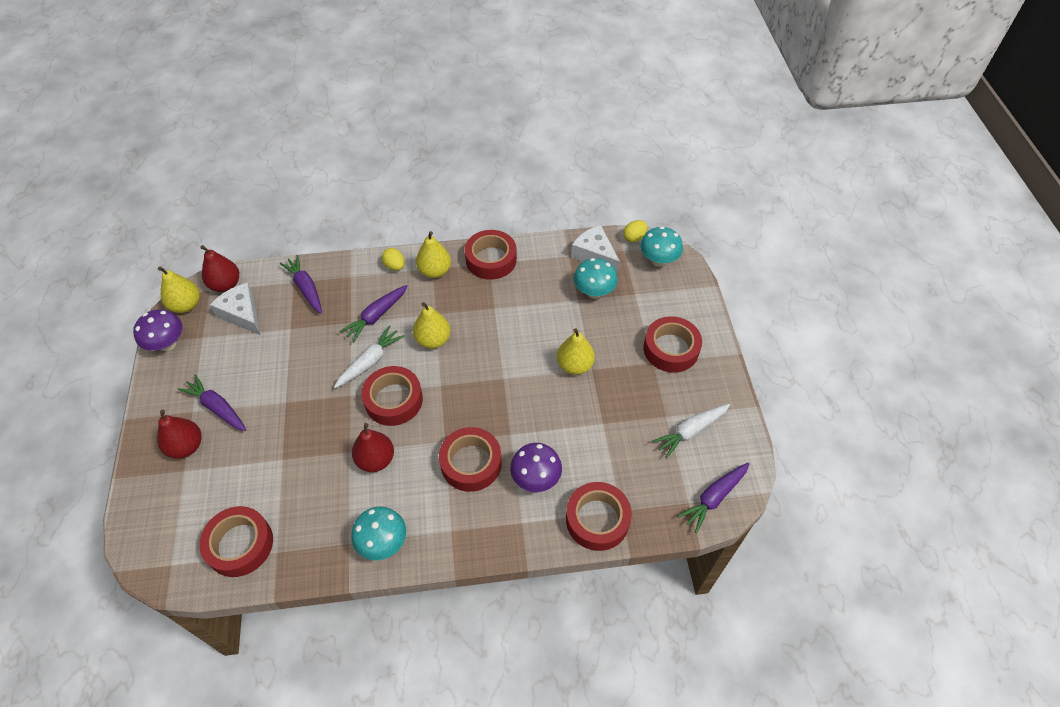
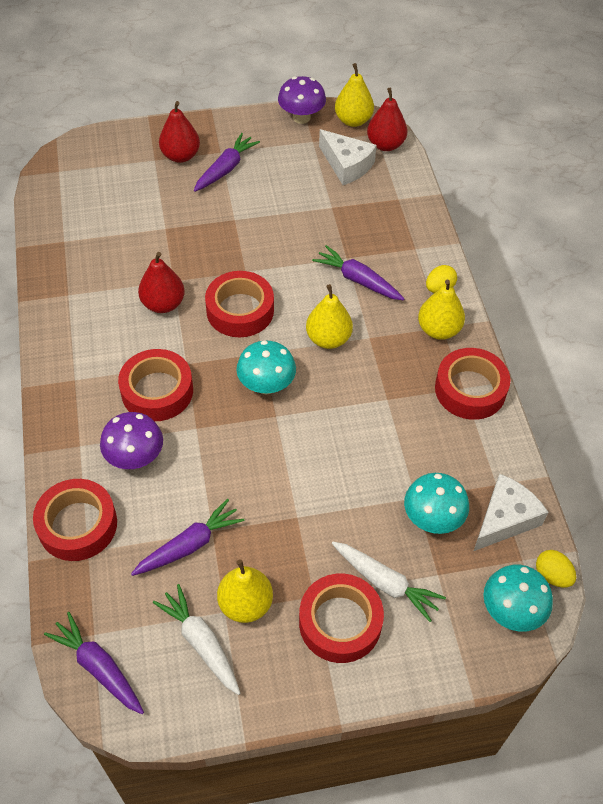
camera: 85 degrees right, 0 degrees up
red tape [199,506,273,577] -> none
white cheese [210,283,260,335] -> white cheese turned 90 degrees clockwise [319,129,377,185]
purple carrot [279,255,322,314] -> purple carrot moved to [131,499,245,576]
white carrot [334,326,405,388] -> white carrot moved to [332,542,446,622]
turquoise mushroom [351,506,406,561] -> turquoise mushroom moved to [236,340,296,394]
yellow pear [557,329,595,375] -> yellow pear moved to [217,559,273,623]

